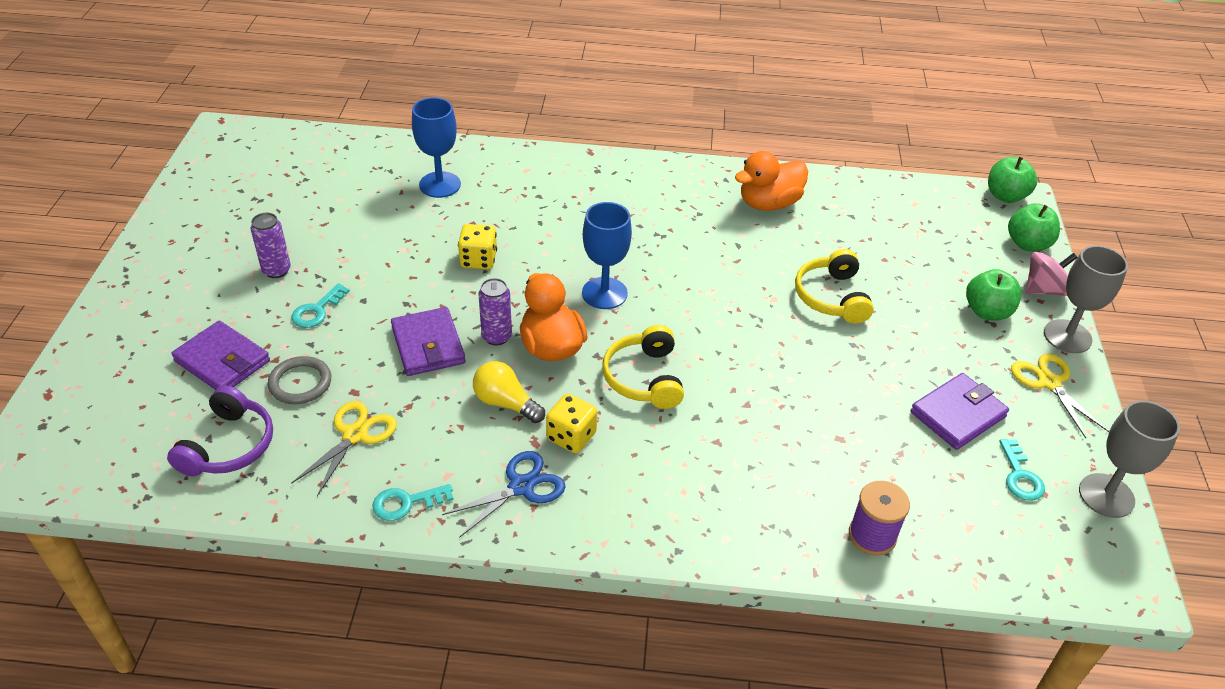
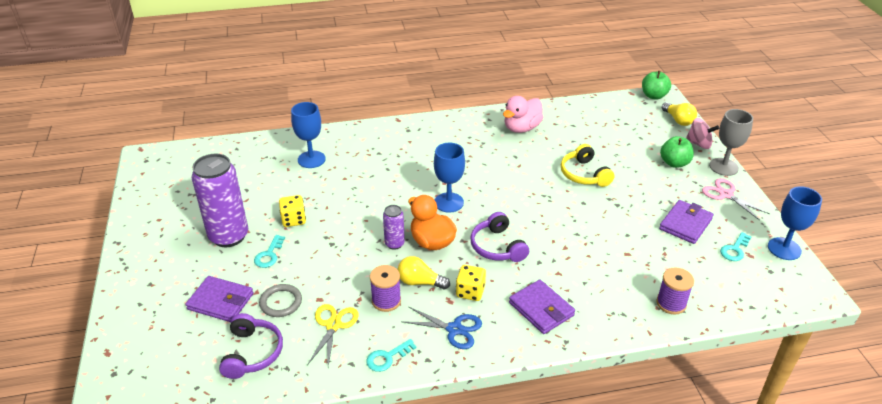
camera: 15 degrees left, 5 degrees down
purple can [251,213,291,278] -> purple can [192,154,248,247], size x2.05
purple wallet [391,307,466,376] -> purple wallet moved to [509,280,575,334]
blue scissors [442,451,566,538] -> blue scissors turned 75 degrees clockwise [401,307,482,349]
yellow dice [458,224,497,269] -> yellow dice moved to [279,195,306,227]
yellow headphones [602,325,684,409] -> purple headphones [471,212,529,262]
orange duck [735,151,808,211] -> pink duck [503,96,543,133]
turquoise key [999,439,1045,501] -> turquoise key turned 60 degrees clockwise [720,232,751,261]
green apple [1008,203,1060,251] -> yellow light bulb [662,102,697,126]
yellow scissors [1011,353,1109,438] -> pink scissors [702,178,770,220]
pink spinning top [1025,252,1078,296] -> pink spinning top turned 60 degrees clockwise [686,118,719,149]
grey goblet [1079,400,1180,518] -> blue goblet [768,186,822,260]
none -> purple spool [370,265,401,312]

